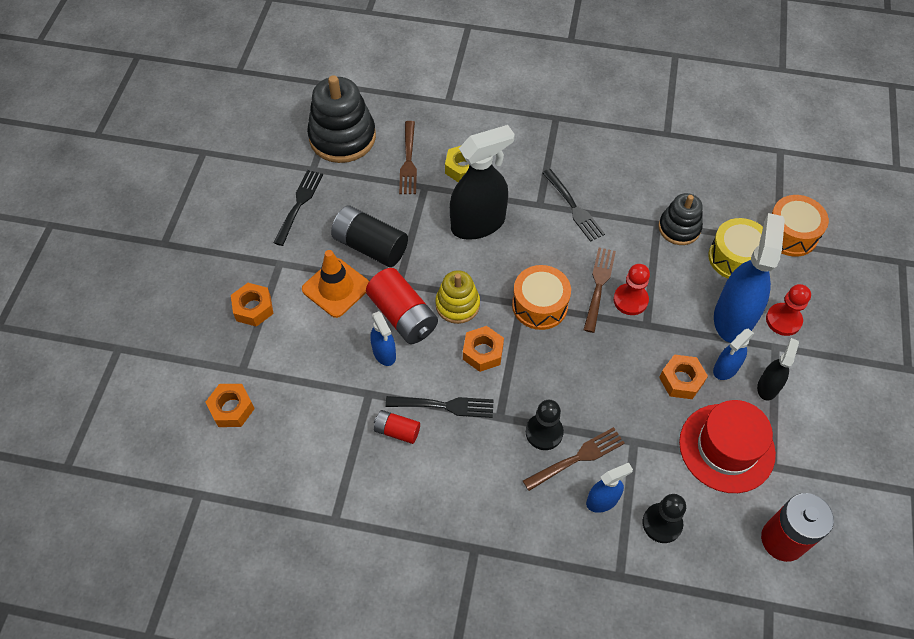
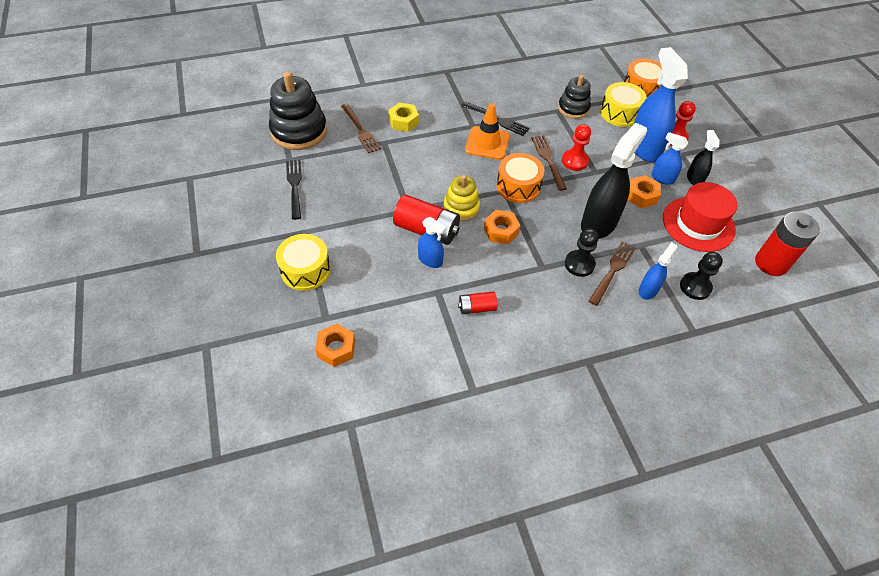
camera: 30 degrees left, 5 degrees down
orange nut [231,283,273,327] -> yellow drum [276,234,331,291]
orange traffic cone [302,250,369,318] -> orange traffic cone moved to [465,103,510,160]
black battery [331,205,408,267] -> none
black fork [385,396,494,418] -> none
black spray bottle [450,125,515,240] -> black spray bottle moved to [581,123,647,239]
blue spray bottle [713,329,754,380] -> blue spray bottle turned 105 degrees clockwise [651,132,688,185]

